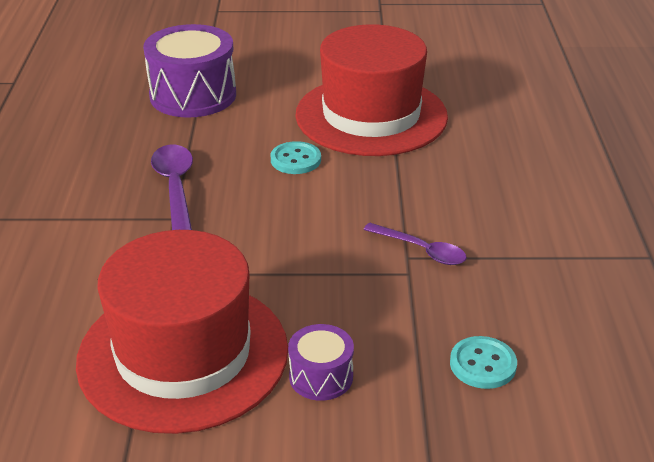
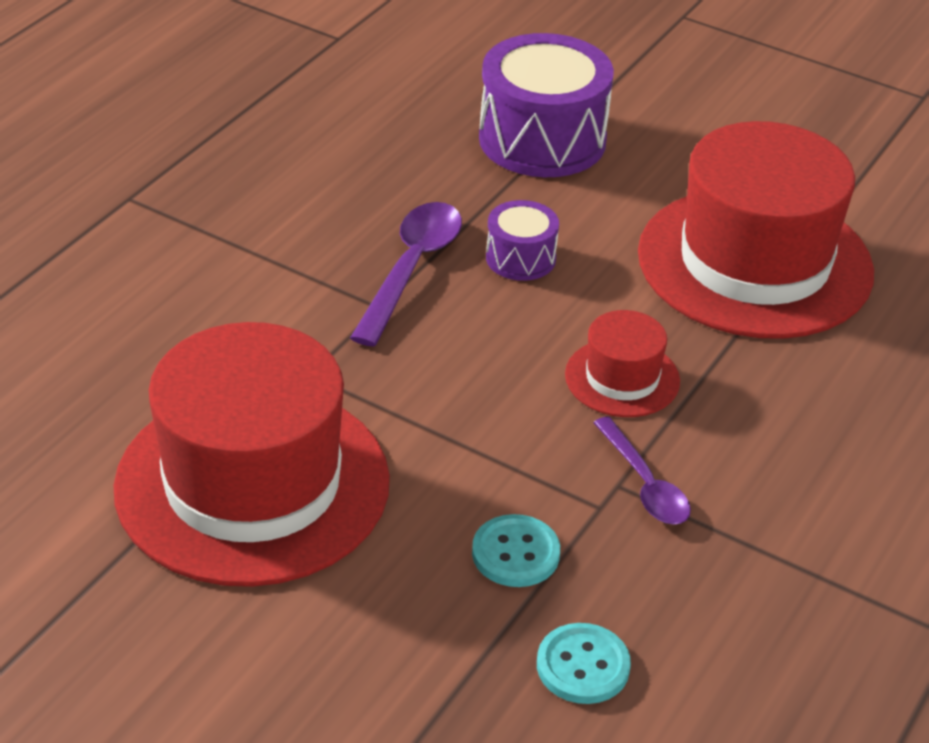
camera: 30 degrees right, 5 degrees up
turquoise button [271,141,321,174] -> turquoise button moved to [472,514,560,587]
purple drum [288,324,354,401] -> purple drum moved to [486,200,559,281]
none -> red hat [565,310,680,417]

